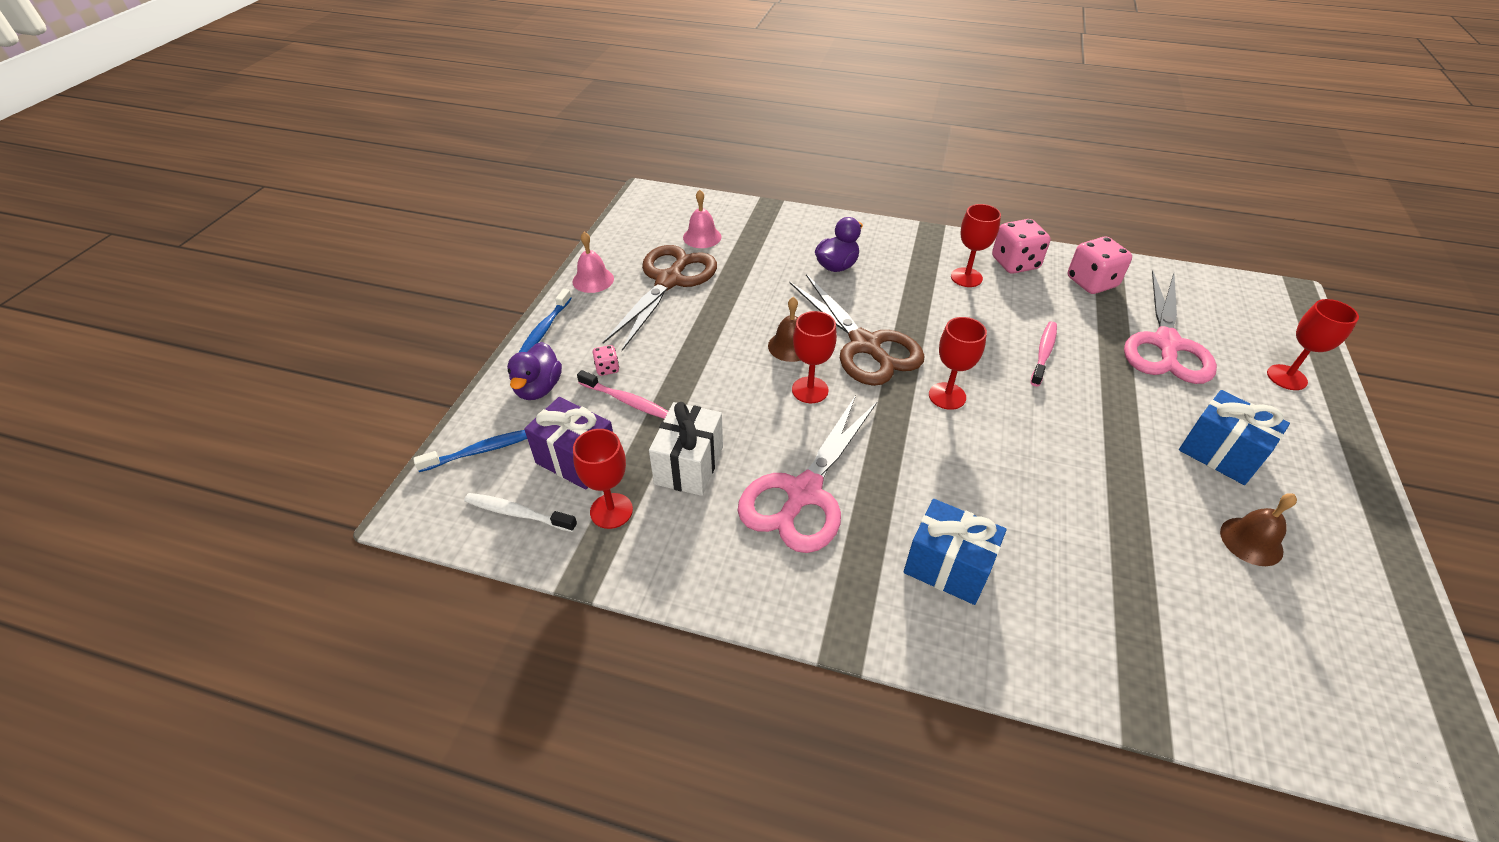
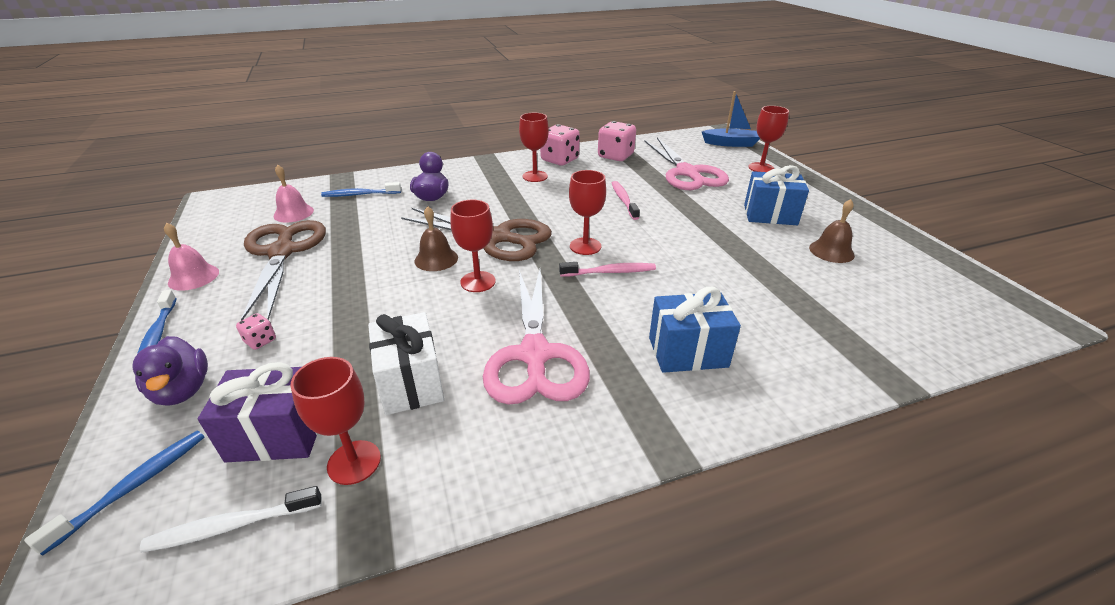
camera: 35 degrees left, 10 degrees down
pink toothbrush [577,370,668,419] -> pink toothbrush moved to [559,262,656,277]
none -> blue toothbrush [321,182,401,197]
none -> blue boat [701,91,760,147]

